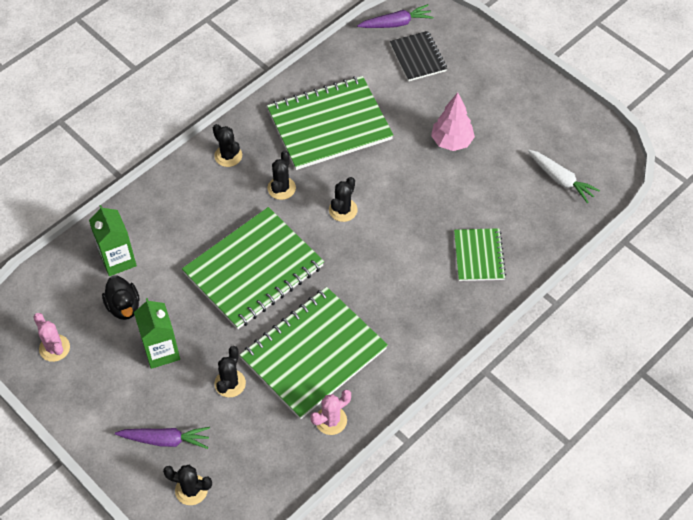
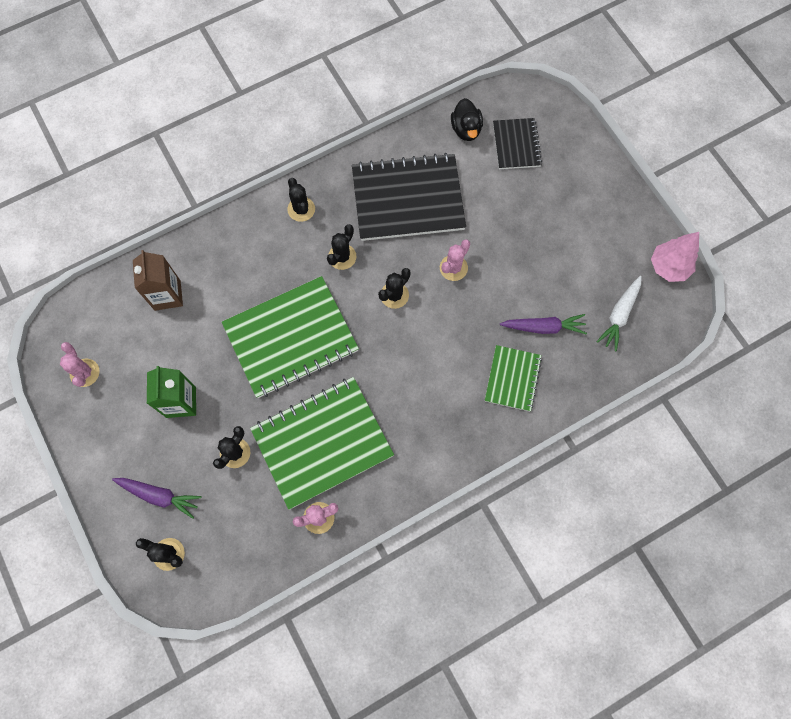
camera: 15 degrees right, 15 degrees up
green carton [89,205,137,276] -> brown carton [133,250,183,311]
black duck [102,275,140,320] -> black duck moved to [451,98,483,141]
green notebook [267,76,393,170] -> black notebook [352,153,466,241]
purple carrot [357,4,434,28] -> purple carrot moved to [500,314,587,334]
pink tree [431,93,475,151] -> pink tree moved to [651,232,699,282]
white carrot [528,150,600,203] -> white carrot turned 60 degrees clockwise [596,276,642,351]
none -> pink cactus [440,239,470,281]

